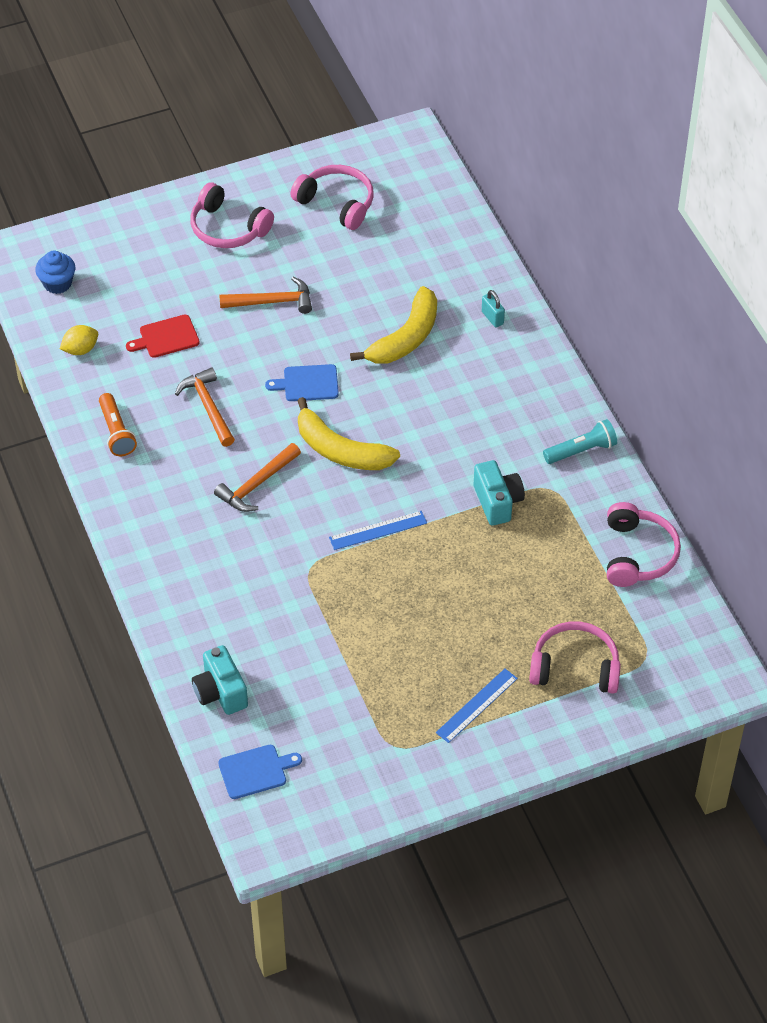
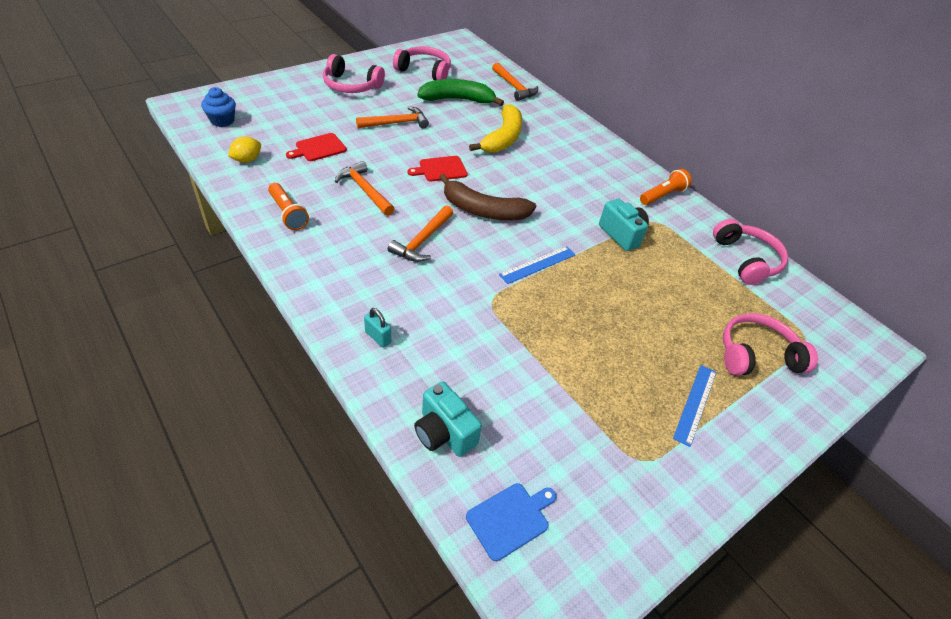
camera: 20 degrees left, 5 degrees down
blue cutting board [265,364,339,401] -> red cutting board [408,156,468,181]
yellow banana [297,397,400,470] -> brown banana [439,174,536,220]
turquoise padlock [482,290,505,327] -> turquoise padlock moved to [364,308,391,348]
turquoise flashlight [543,419,617,464] -> orange flashlight [640,169,692,205]
none -> green banana [417,79,504,106]
none -> orange hammer [492,62,538,101]

